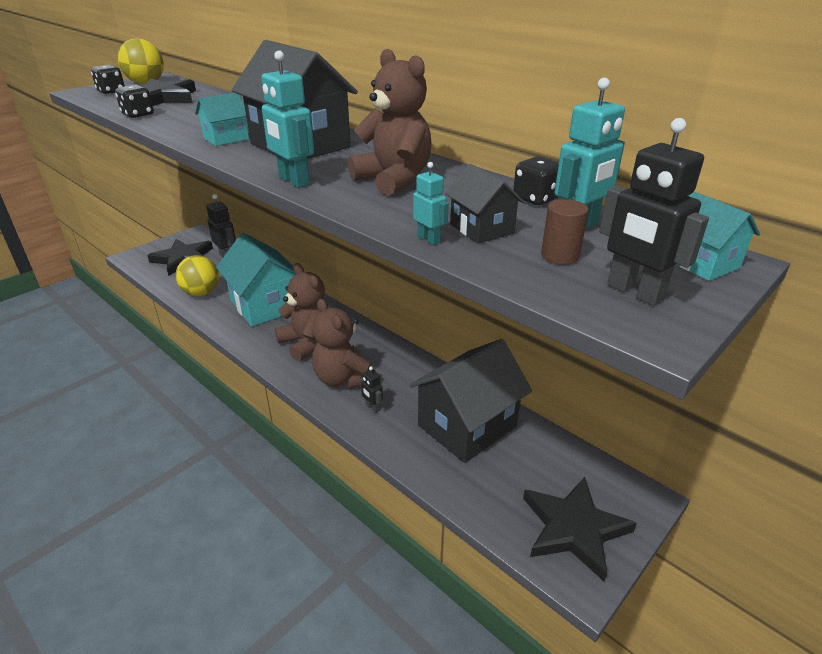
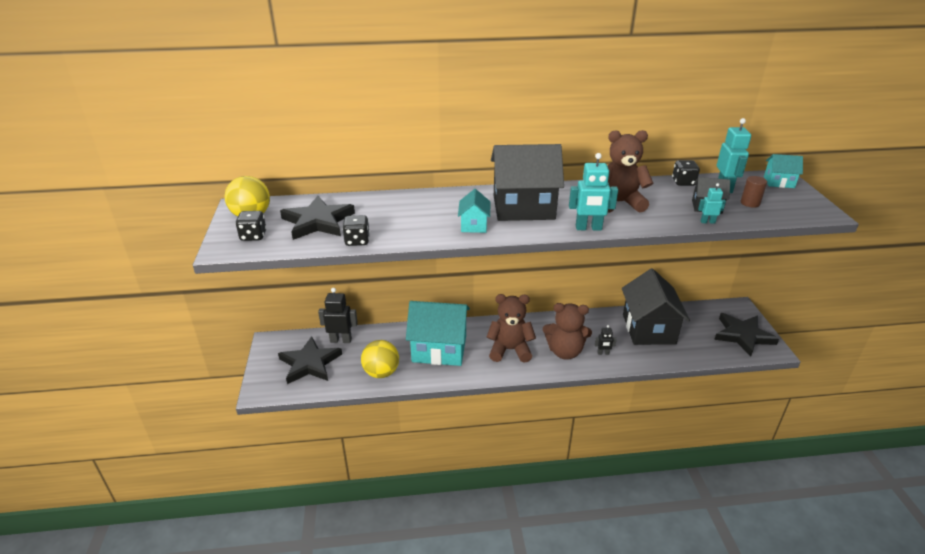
camera: 50 degrees left, 0 degrees up
black robot [599,118,709,306] -> none

